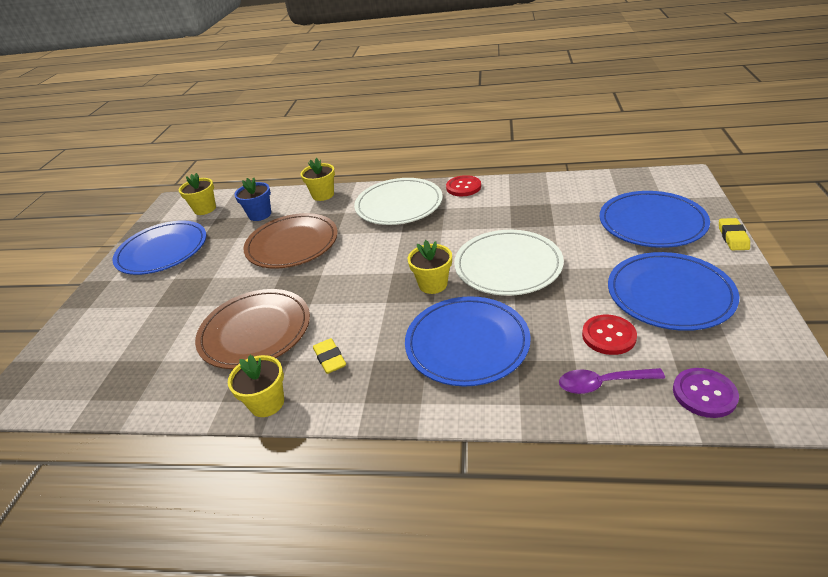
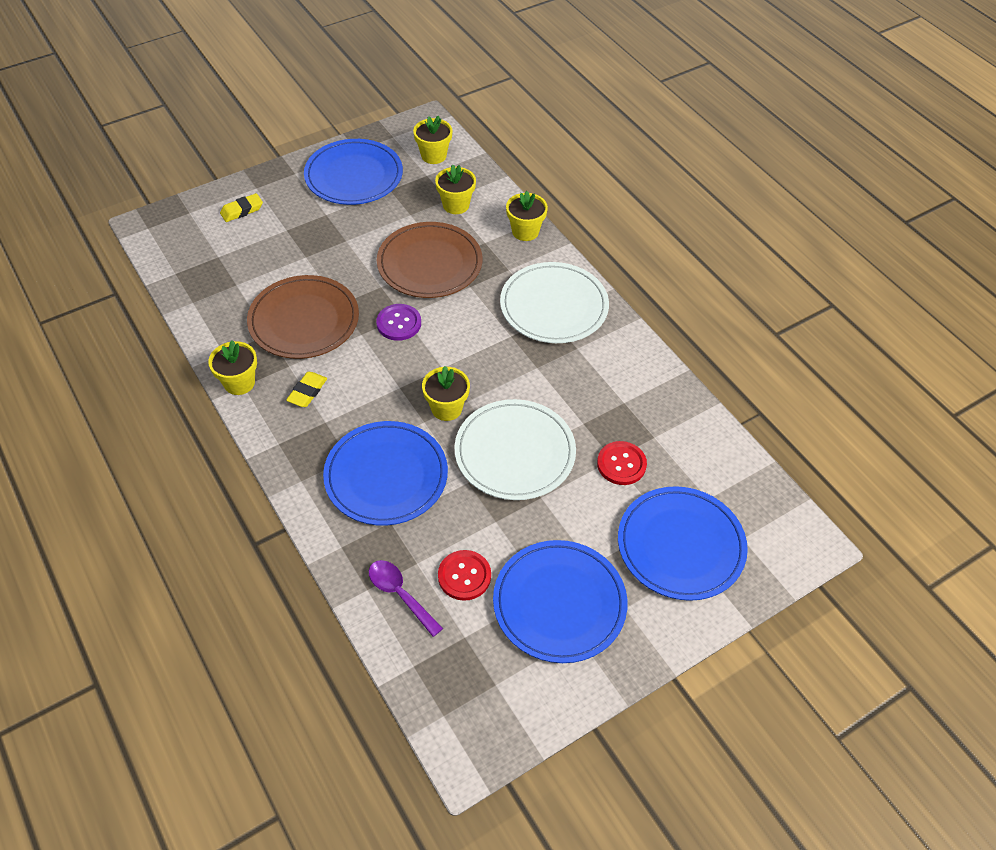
camera: 45 degrees right, 15 degrees up
blue flower pot [234,178,271,221] -> yellow flower pot [435,165,476,214]
red button [446,175,481,196] -> red button moved to [597,441,647,485]
purple button [673,368,739,418] -> purple button moved to [376,304,421,341]
yellow eraser [719,218,750,250] -> yellow eraser moved to [220,193,263,222]

